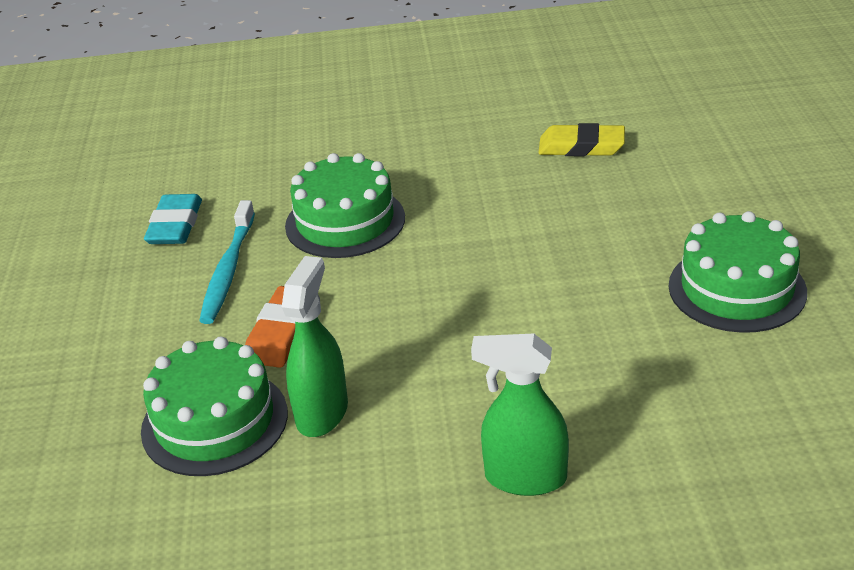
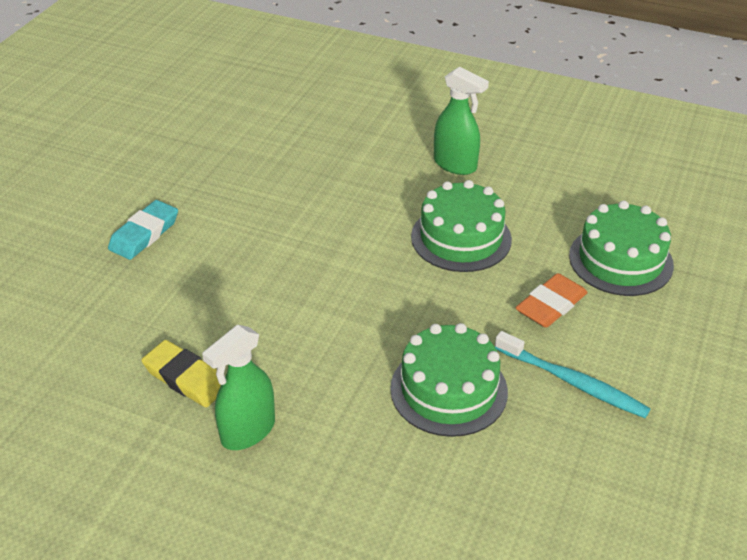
camera: 155 degrees left, 5 degrees up
turquoise eraser [144,194,202,244] -> turquoise eraser moved to [108,200,178,260]
turquoise toothbrush [199,200,255,324] -> turquoise toothbrush turned 90 degrees clockwise [495,331,651,418]
green spray bottle [282,256,348,437] -> green spray bottle moved to [202,325,275,450]
green cake [669,211,807,333] -> green cake moved to [411,180,512,272]

